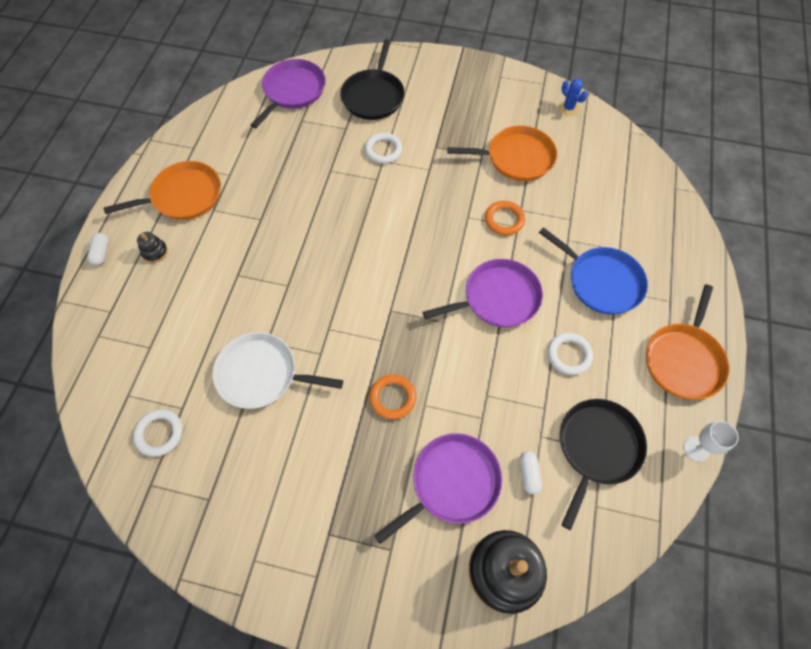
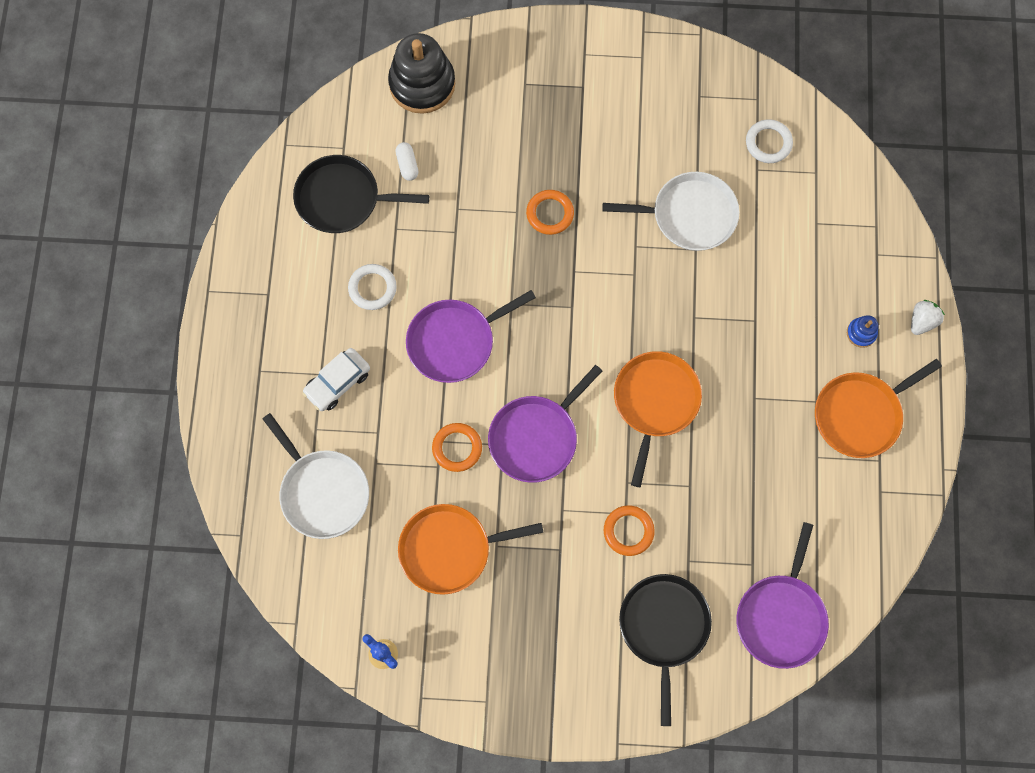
camera: 170 degrees right, 10 degrees up
white capsule [87,233,109,266] -> white strawberry [911,300,945,335]
black stacking toy [137,232,168,263] -> blue stacking toy [847,315,878,348]
white ring [365,133,402,164] -> orange ring [604,505,655,556]
purple pan [374,433,502,544] -> purple pan moved to [488,365,602,483]
blue pan [539,227,648,315] -> white car [303,348,370,411]
black pan [560,399,647,530] -> black pan turned 75 degrees clockwise [293,155,429,233]
orange pan [646,284,729,399] -> orange pan moved to [614,351,702,487]
white goblet [684,421,739,462] -> none
none -> white pan [263,413,369,539]

